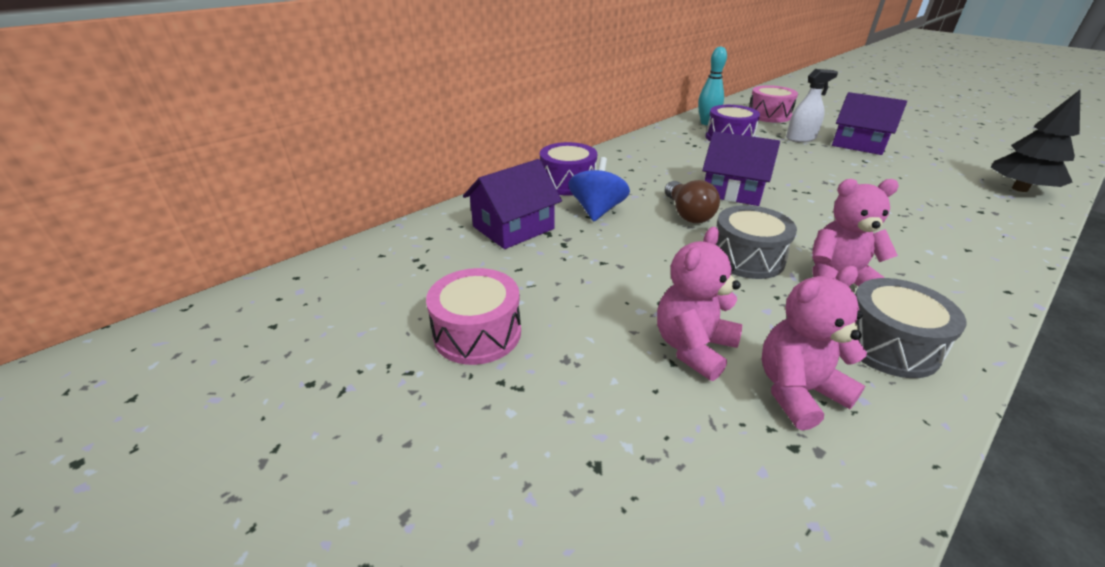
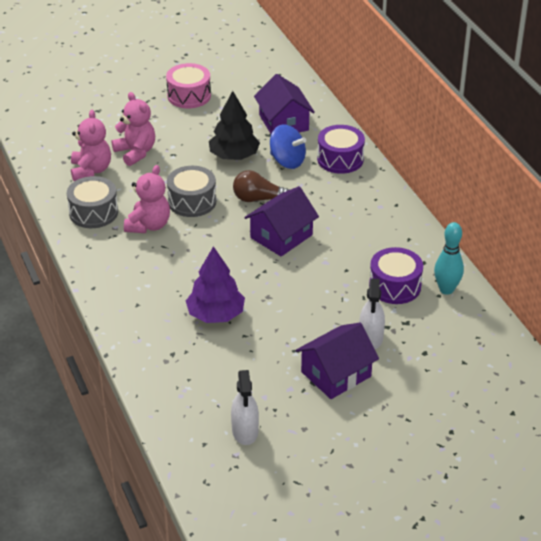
camera: 110 degrees right, 5 degrees up
pink drum [749,85,798,123] -> none
black tree [991,89,1081,192] -> black tree moved to [209,91,260,160]
none -> purple tree [186,246,245,323]
none -> white spray bottle [231,370,259,445]

